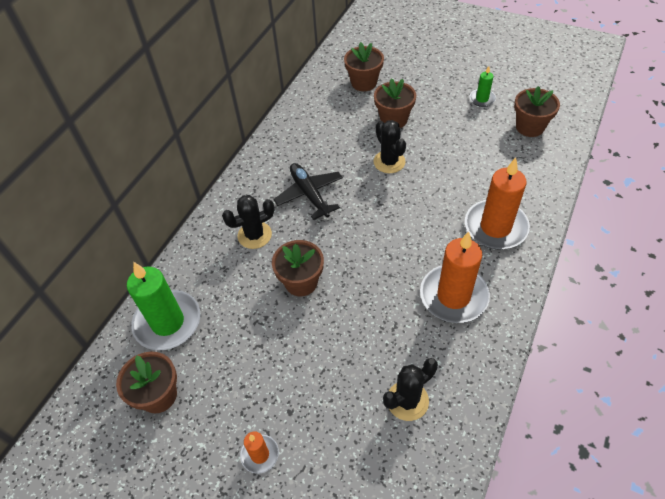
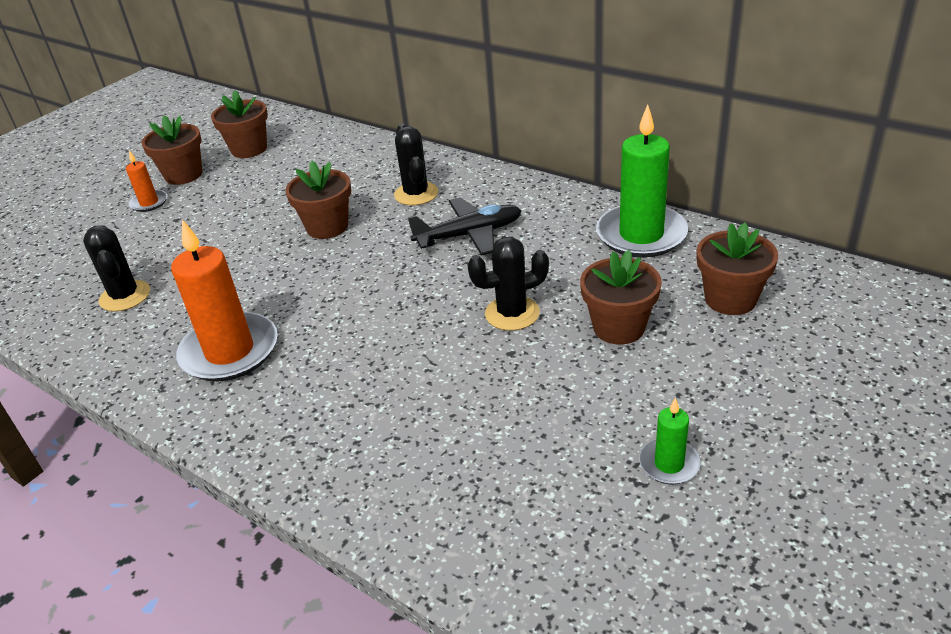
camera: 100 degrees right, 15 degrees down
green candle [127,262,201,350] -> green candle moved to [596,104,688,258]
orange candle [465,157,530,249] -> none
brown flower pot [514,86,560,137] -> brown flower pot moved to [141,115,203,185]

